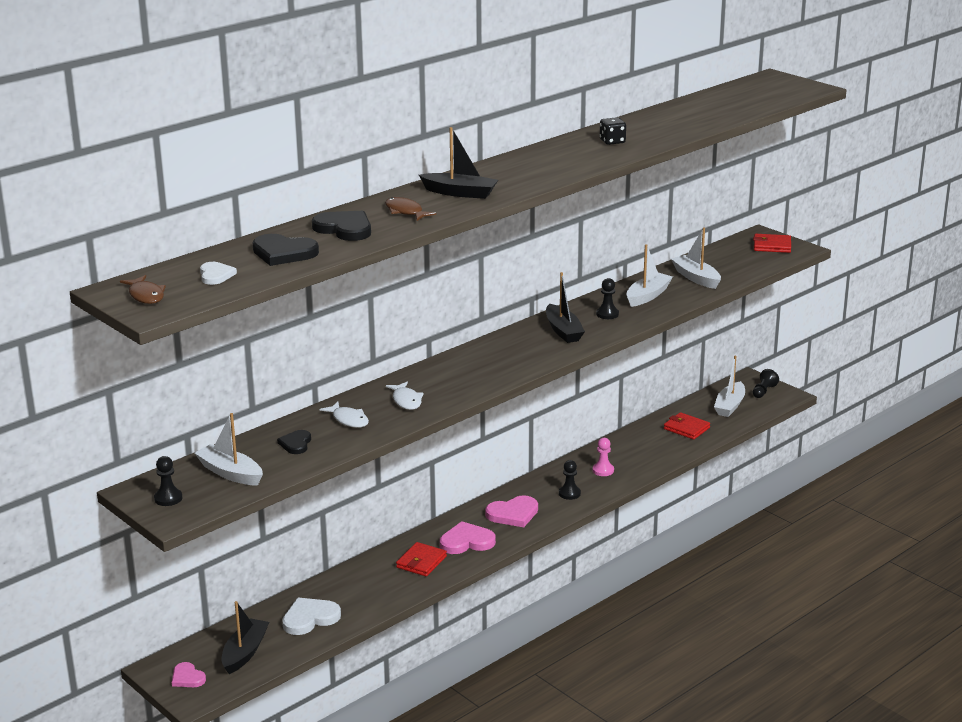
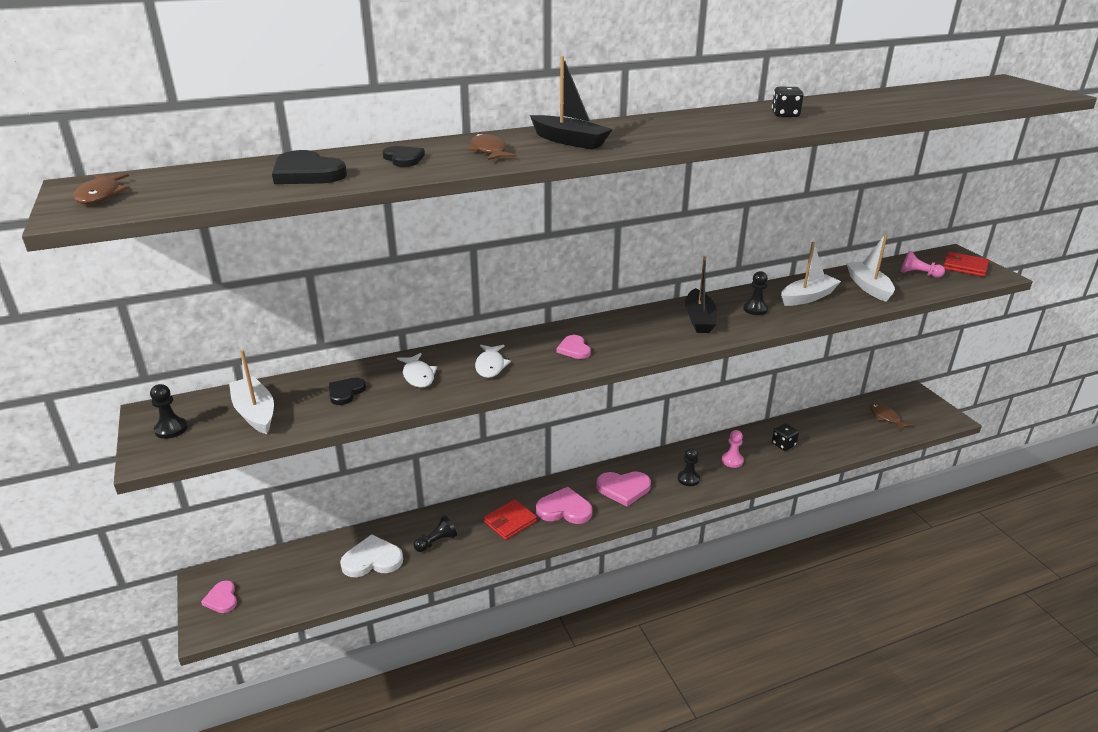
camera: 20 degrees right, 5 degrees up
white heart [200,262,237,285] -> none
black boat [222,601,269,674] -> none
black heart [312,211,371,241] -> black heart [382,146,425,167], size x0.62
red wallet [664,412,710,440] -> none
white boat [714,356,745,417] -> brown fish [869,403,913,431]
black pawn [753,369,779,398] -> black pawn moved to [414,515,457,552]
none -> pink heart [557,335,591,359]
none -> black dice [772,423,799,451]
none -> pink pawn [901,251,945,278]

